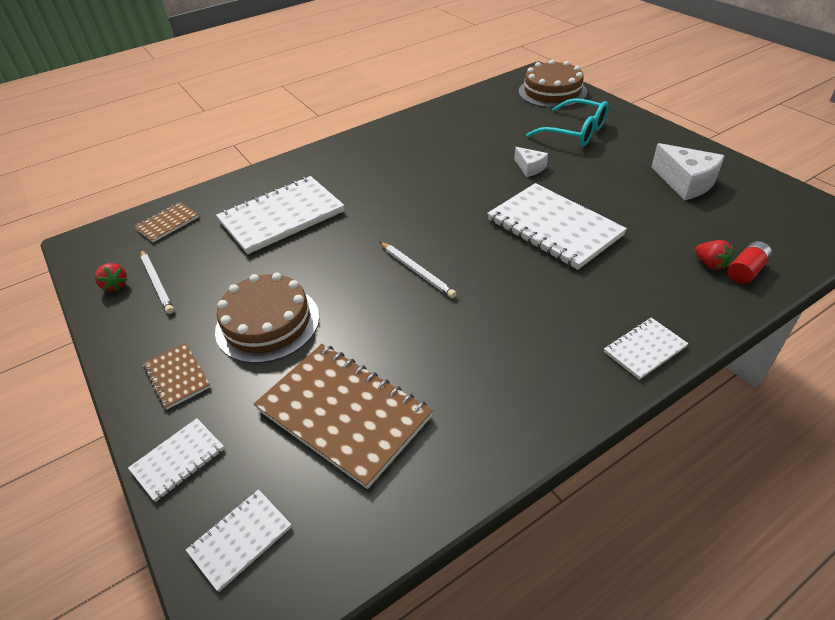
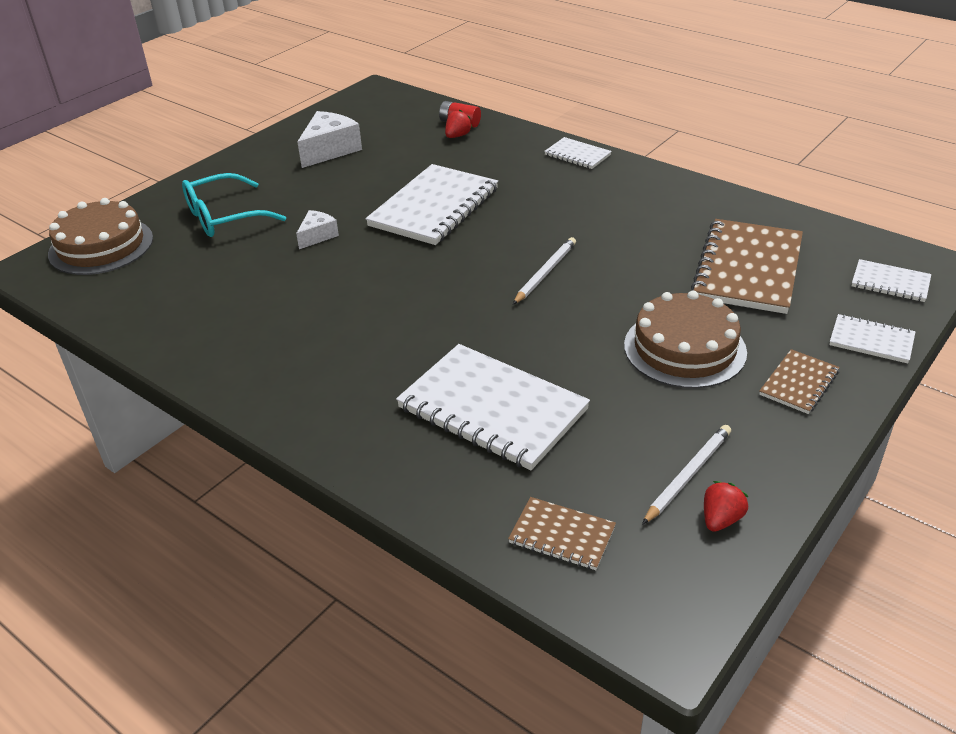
camera: 110 degrees left, 5 degrees down
turquoise glasses [526,98,609,146] -> turquoise glasses turned 135 degrees counterclockwise [182,173,286,237]

